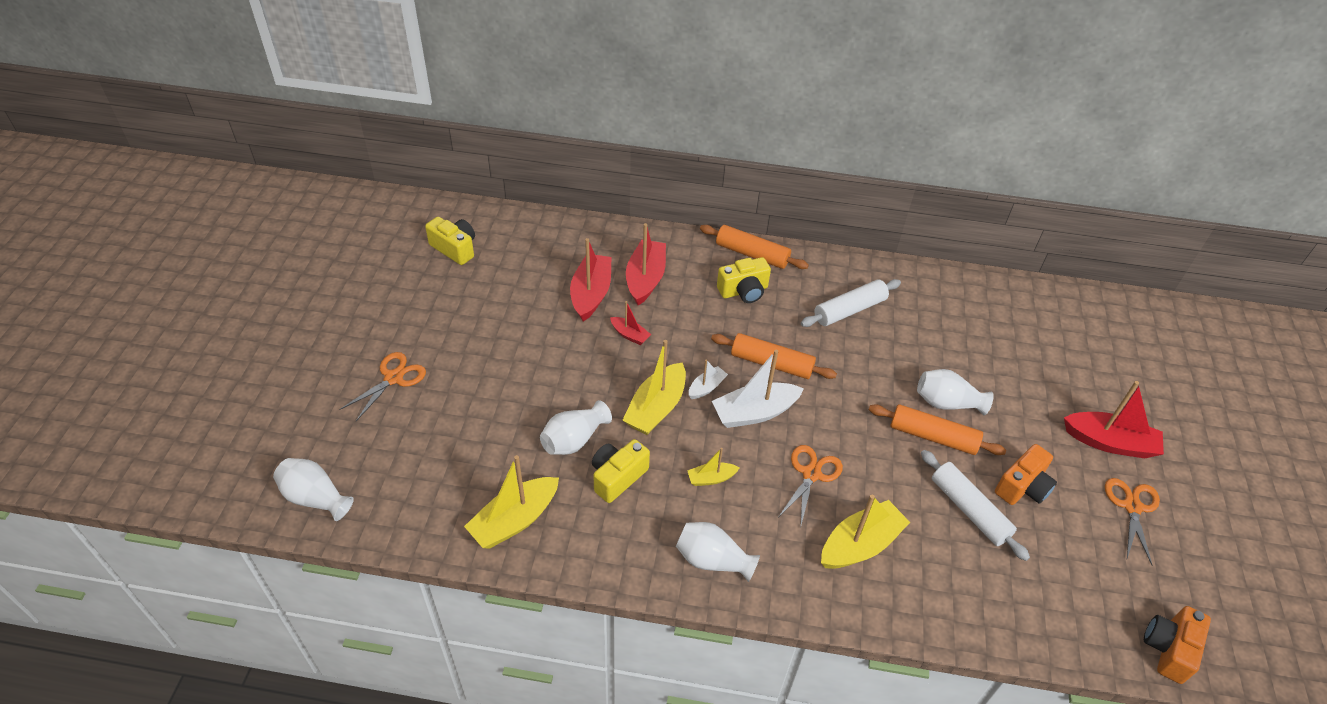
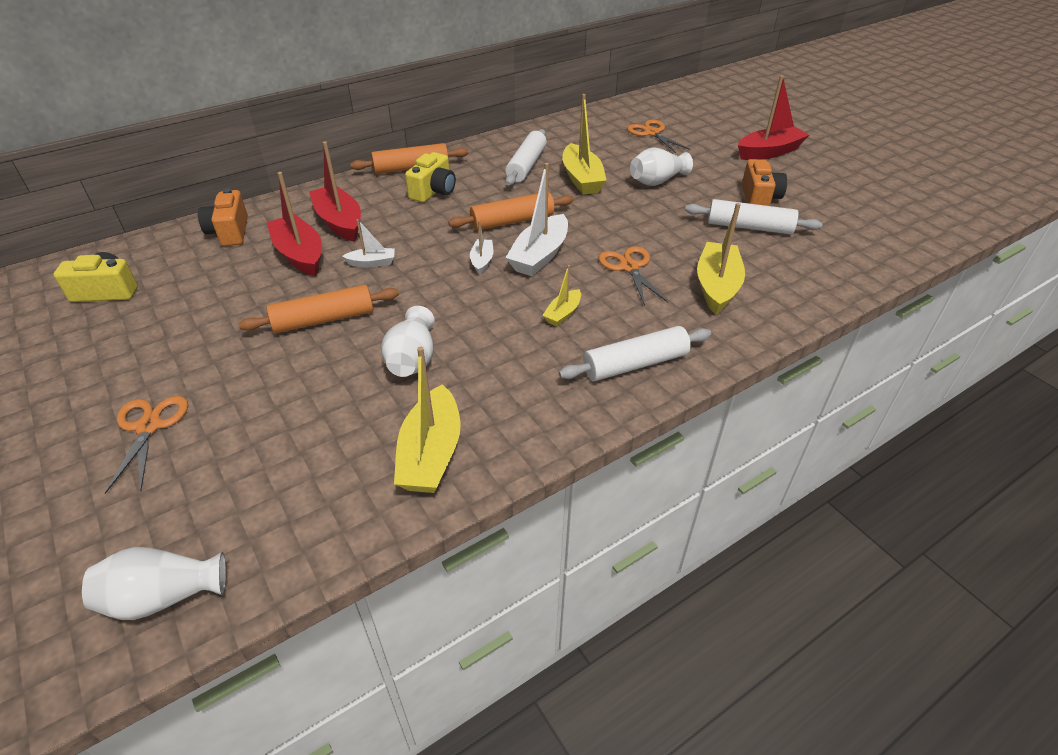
camera: 40 degrees left, 5 degrees down
yellow camera [592,439,650,503] -> none
red boat [610,301,651,345] -> white boat [342,219,395,268]
yellow boat [622,340,686,435] -> yellow boat moved to [562,94,607,195]
white vase [676,522,760,582] -> white rolling pin [559,326,711,381]
orange rolling pin [869,404,1006,455] -> orange rolling pin moved to [238,285,399,333]
orange scissors [1105,478,1160,566] -> orange scissors moved to [627,120,691,153]
orange camera [1144,606,1211,684] -> orange camera moved to [198,188,248,246]

